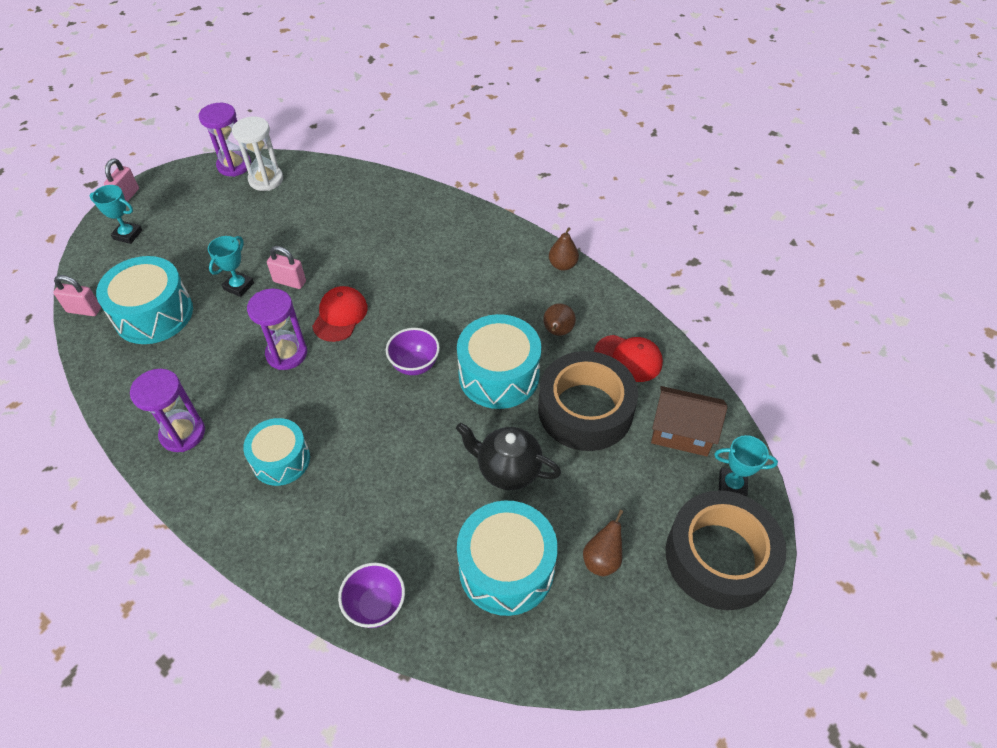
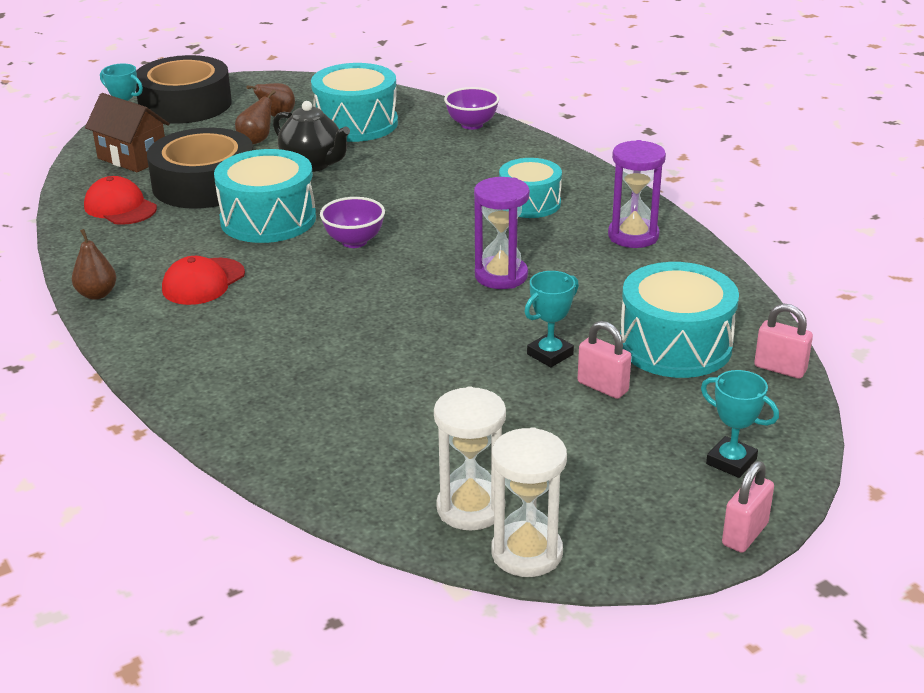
camera: 160 degrees left, 20 degrees down
purple hourglass [199,103,251,177] -> white hourglass [491,427,567,577]
pink padlock [267,246,306,289] -> pink padlock moved to [578,321,632,399]
red cap [312,286,368,342] -> red cap moved to [162,256,245,305]
brown pear [543,303,576,336] -> brown pear moved to [235,90,276,144]

